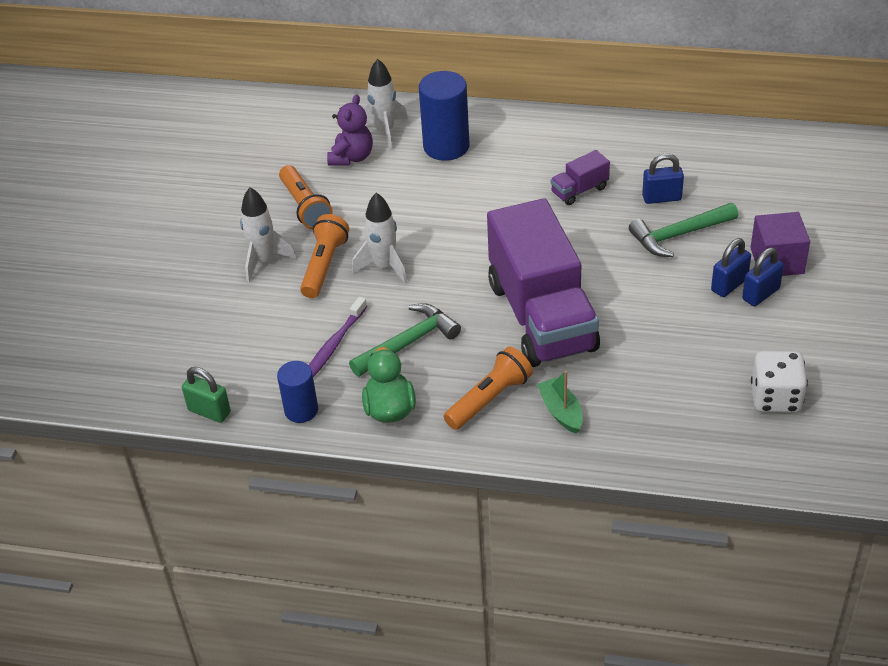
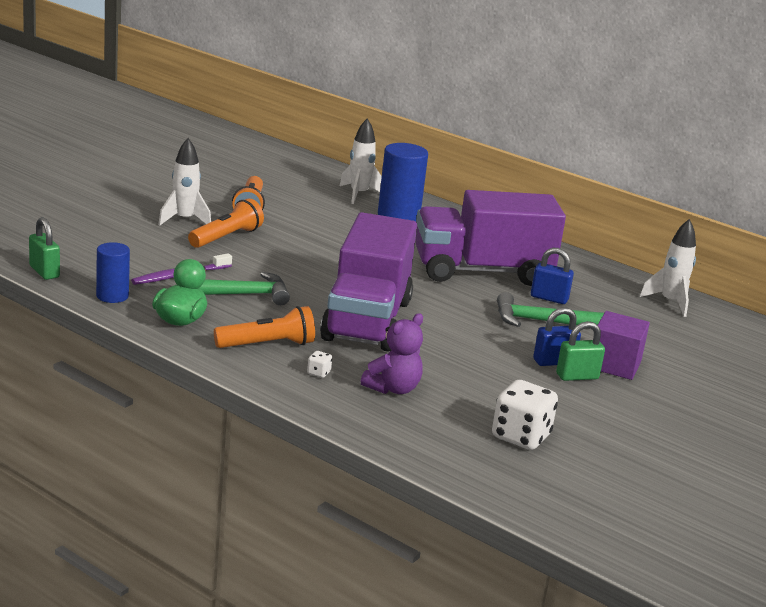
camera: 20 degrees right, 20 degrees down
purple teddy bear [327,95,373,166] -> purple teddy bear moved to [361,313,423,394]
white rocket [352,193,407,283] -> white rocket moved to [640,219,696,317]
green boat [537,371,583,434] -> white dice [307,351,332,378]
purple truck [550,150,610,205] -> purple truck [415,190,566,286], size x2.49
blue padlock [742,247,784,306] -> green padlock [556,321,605,381]

